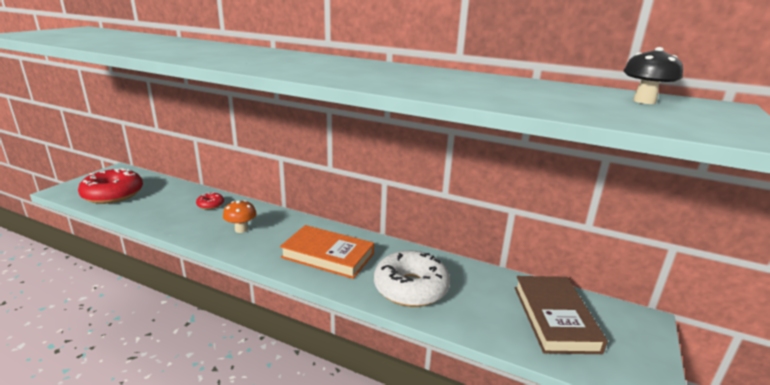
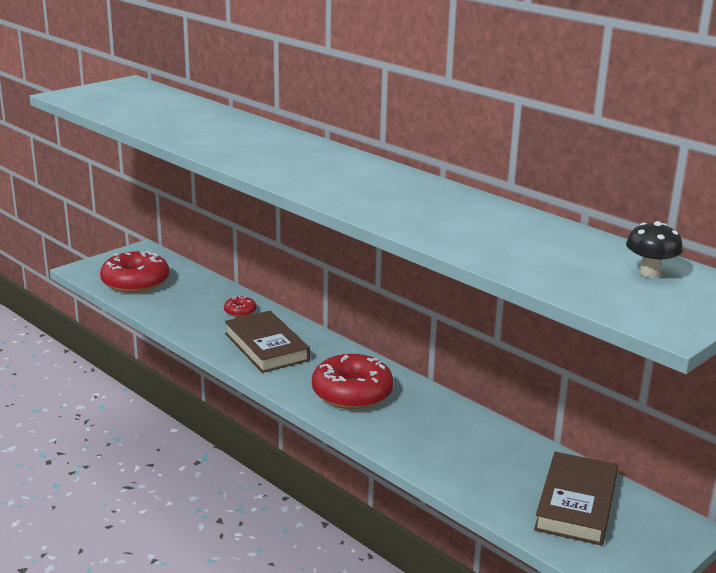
camera: 20 degrees right, 0 degrees up
orange mushroom [223,200,257,233] -> brown book [225,311,310,373]
orange book [280,225,374,279] -> red donut [312,354,394,410]
white donut [374,250,450,307] -> none

